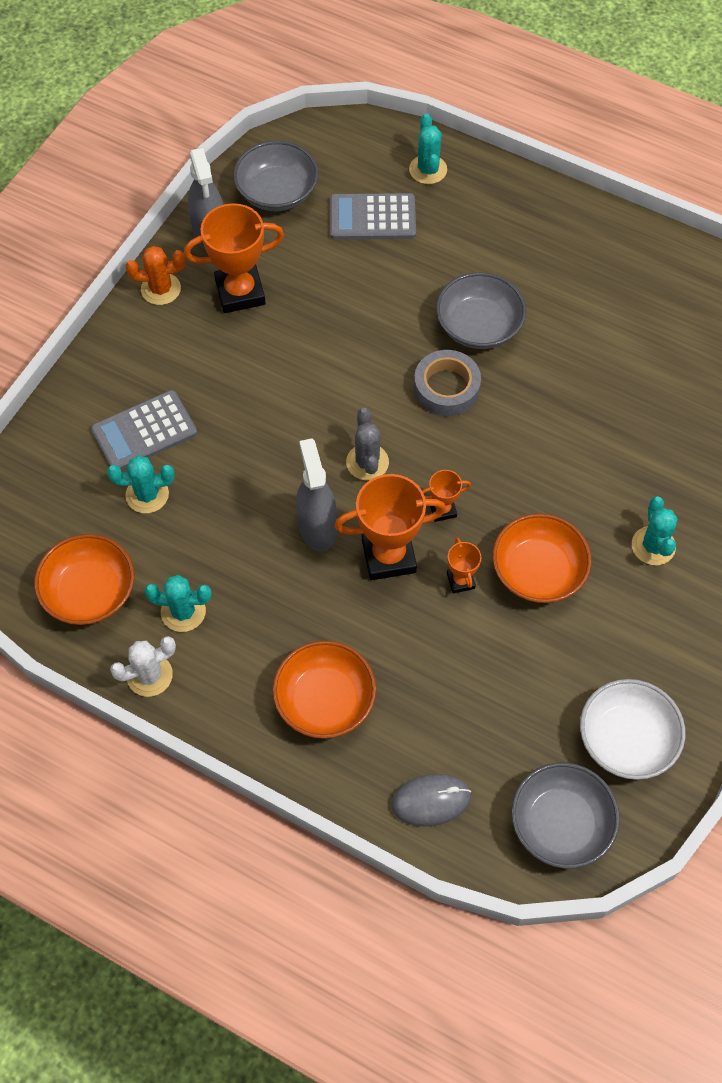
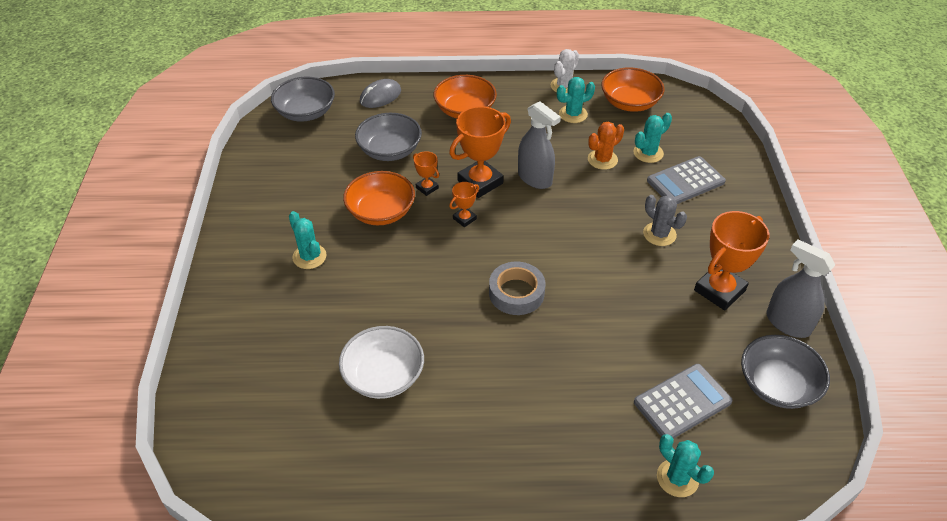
camera: 150 degrees right, 15 degrees down
grey calculator [91,390,197,470] -> grey calculator turned 150 degrees counterclockwise [647,156,726,204]
orange cactus [126,246,185,305] -> orange cactus moved to [588,122,624,170]
grey cactus [346,408,389,481] -> grey cactus moved to [643,195,687,246]
grey bowl [436,272,526,349] -> grey bowl moved to [355,113,422,161]
white bowl [580,679,685,780] -> white bowl moved to [339,326,424,399]

